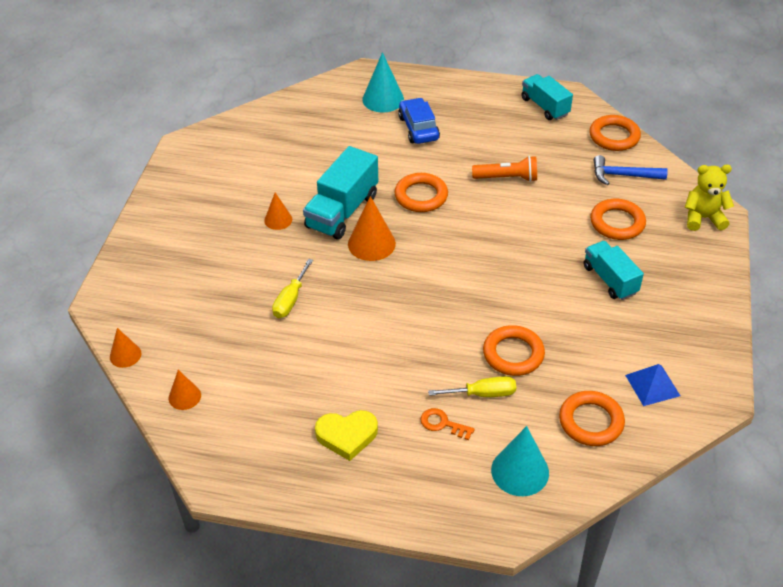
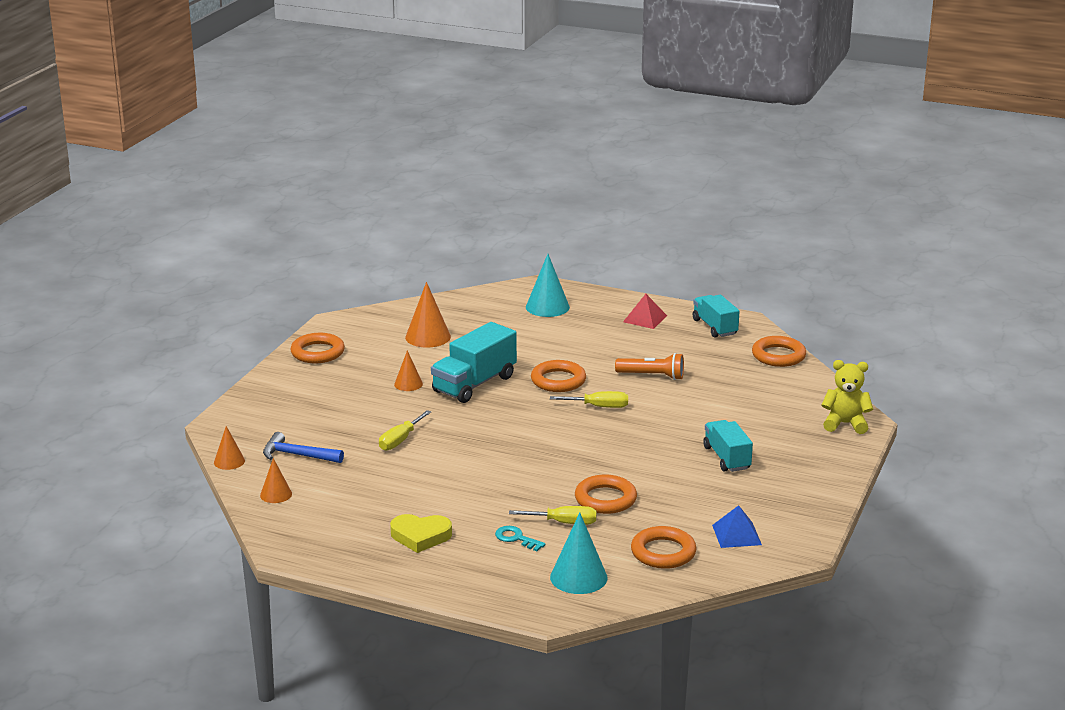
camera: 10 degrees right, 20 degrees down
orange cone [348,196,396,261] -> orange cone moved to [405,282,451,348]
blue car [398,98,440,144] -> none
orange key [420,408,475,440] -> turquoise key [495,526,546,551]
orange ring [590,199,646,240] -> orange ring moved to [290,333,345,363]
blue hammer [594,155,668,185] -> blue hammer moved to [263,432,344,463]
none -> yellow screwdriver [550,391,628,408]
none -> red pyramid [623,294,667,329]

